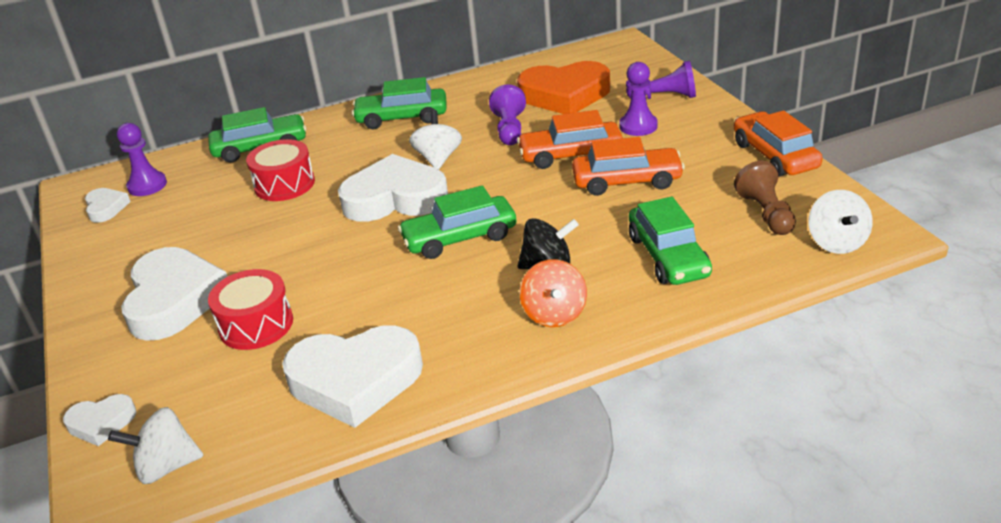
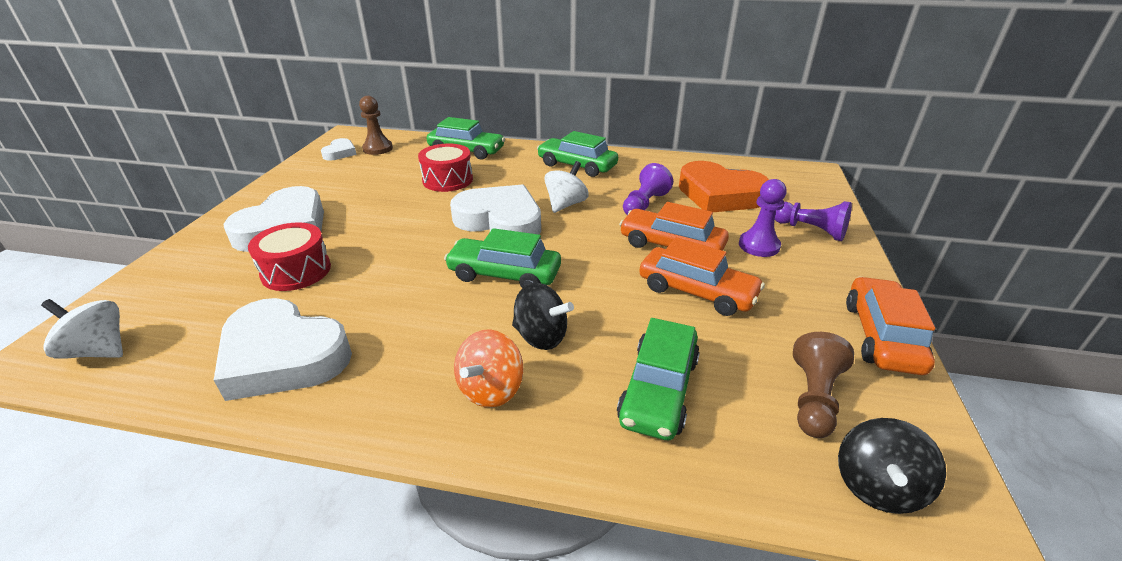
camera: 30 degrees right, 0 degrees up
white heart [63,394,137,446] -> none
purple pawn [117,123,167,196] -> brown pawn [359,96,393,155]
white spinning top [809,190,873,254] -> black spinning top [838,418,946,514]

